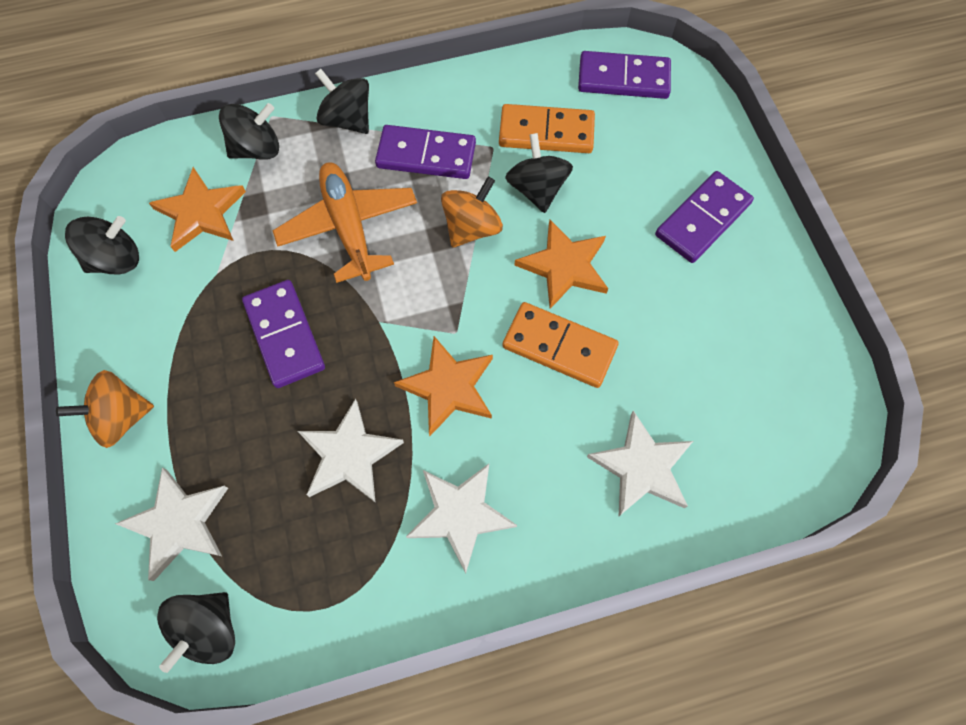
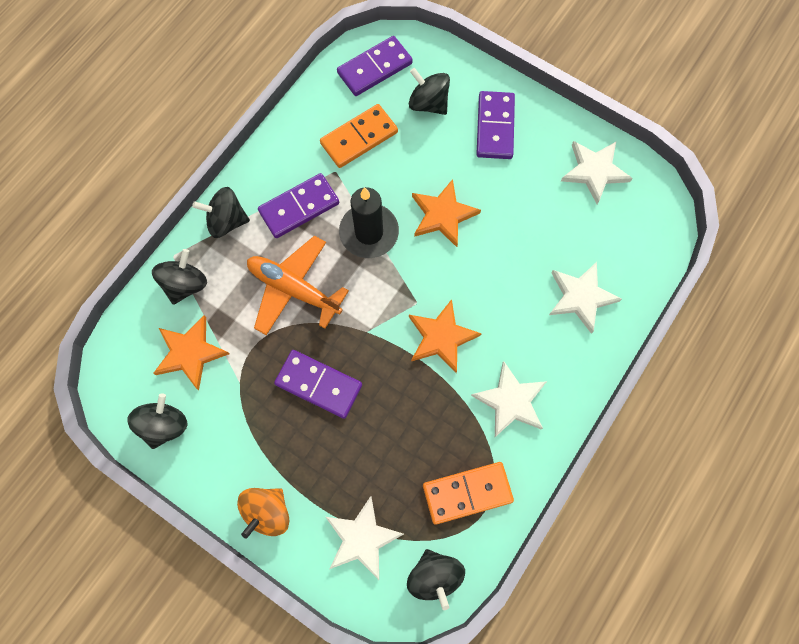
camera: 40 degrees left, 5 degrees up
white star [298,399,404,503] -> white star moved to [561,141,633,204]
orange spinning top [441,176,503,247] -> black candle [339,187,399,258]
orange domino [502,302,619,388] -> orange domino moved to [423,462,514,525]
black spinning top [505,133,573,213] -> black spinning top moved to [409,68,450,115]

